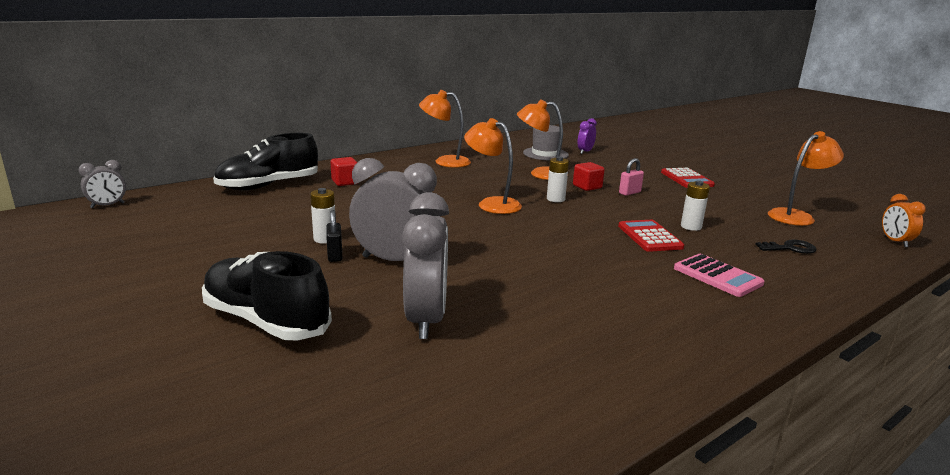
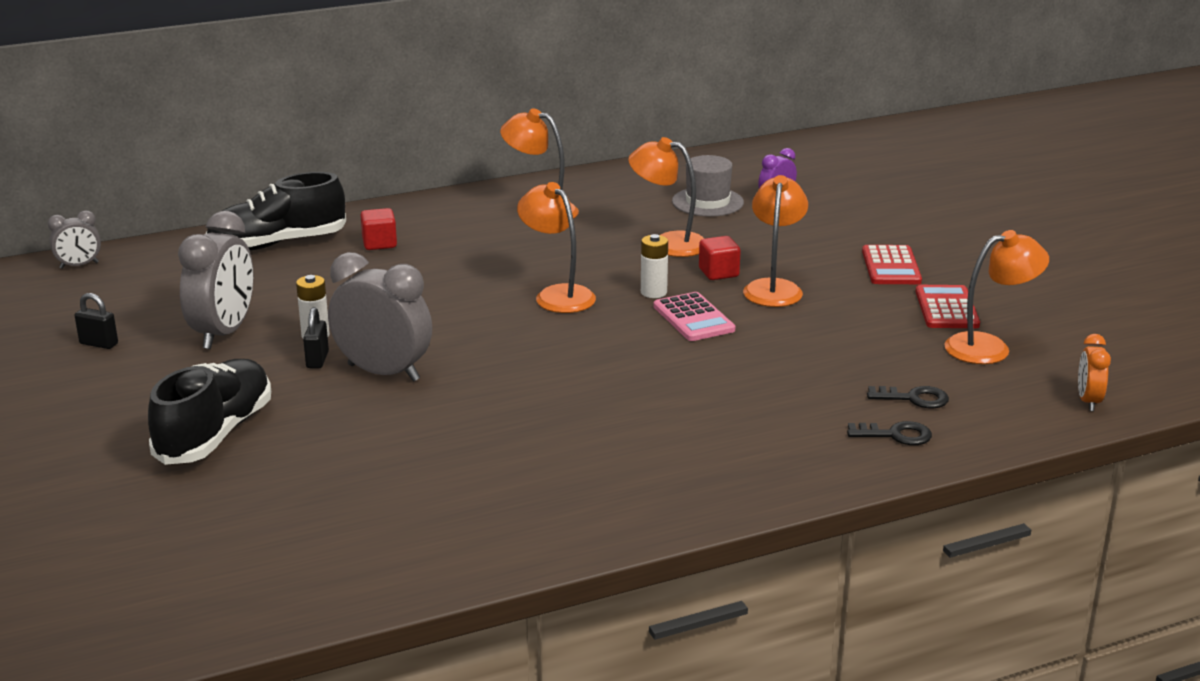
camera: 15 degrees right, 5 degrees up
black shoe [202,251,332,340] -> black shoe turned 60 degrees clockwise [148,359,271,465]
grey clock [402,192,449,339] -> grey clock moved to [178,211,254,349]
red calculator [618,220,684,252] -> red calculator moved to [915,285,980,328]
pink padlock [619,158,644,196] -> orange lamp [743,175,808,307]
pink calculator [674,254,764,297] -> pink calculator moved to [653,292,735,341]
white battery [681,180,710,231] -> none
none -> black padlock [75,293,118,349]
none -> black key [847,421,932,445]

